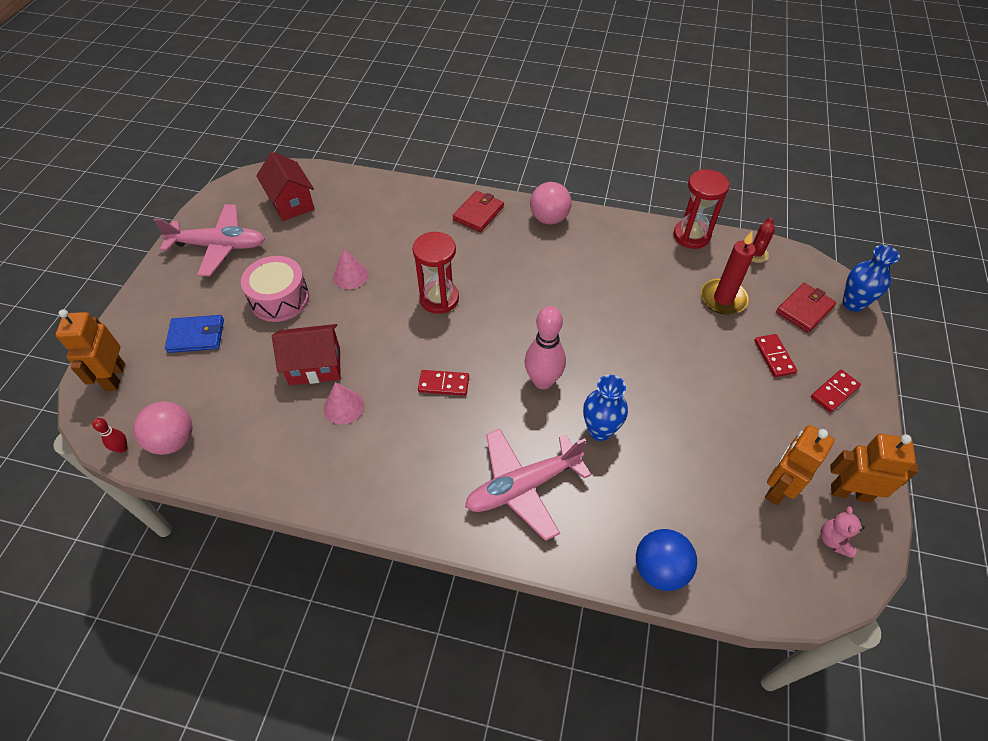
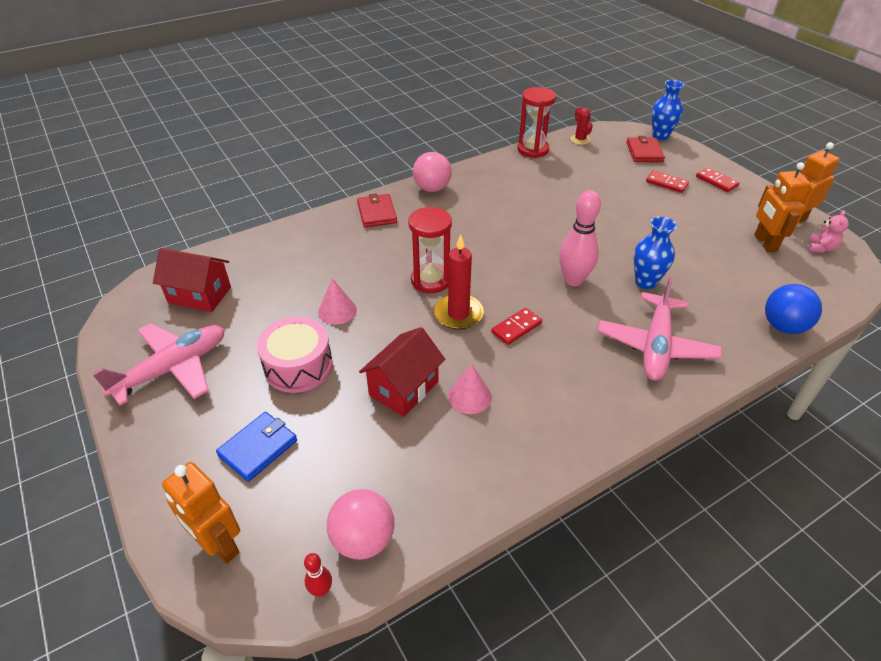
camera: 45 degrees left, 10 degrees down
red candle [701,232,756,315] -> red candle moved to [433,235,484,330]
red domino [811,370,861,413] -> red domino turned 45 degrees counterclockwise [696,167,739,192]
pink teddy bear [821,506,864,558] -> pink teddy bear turned 120 degrees counterclockwise [808,210,849,253]

